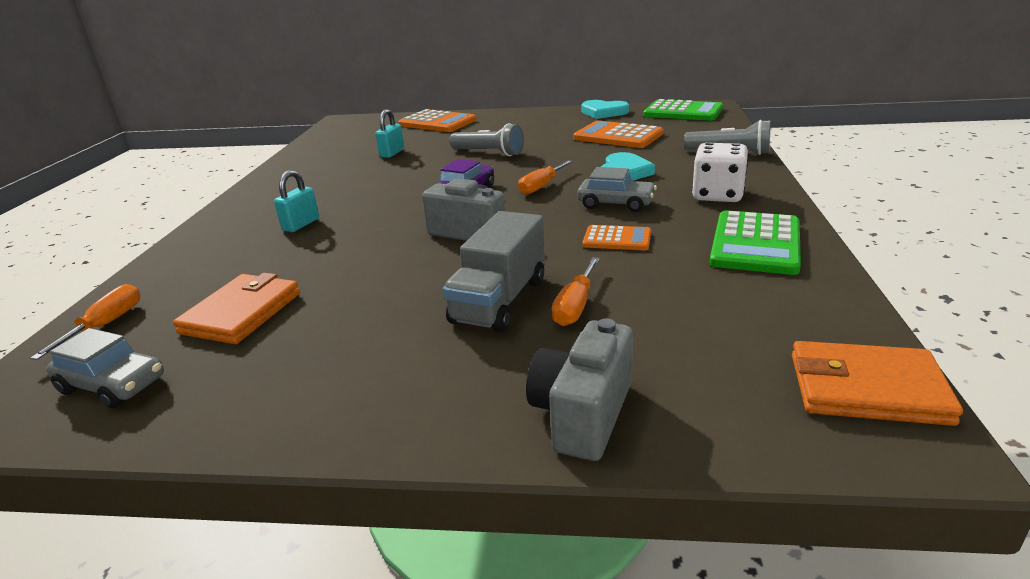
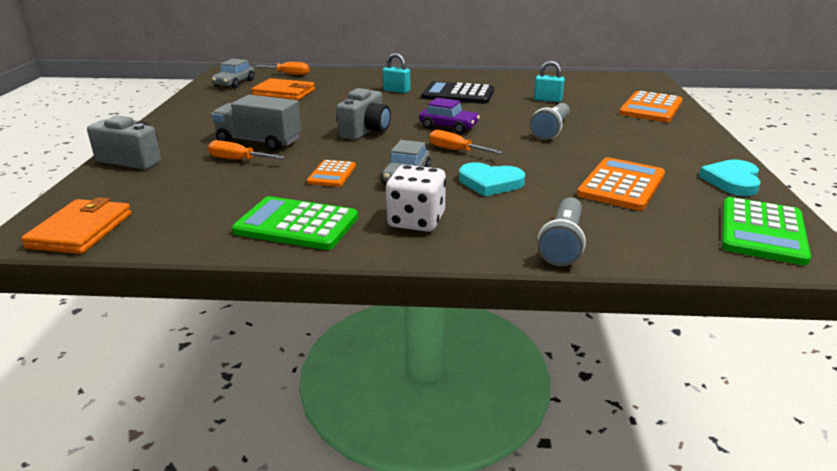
camera: 85 degrees right, 0 degrees up
none -> black calculator [421,81,494,104]

